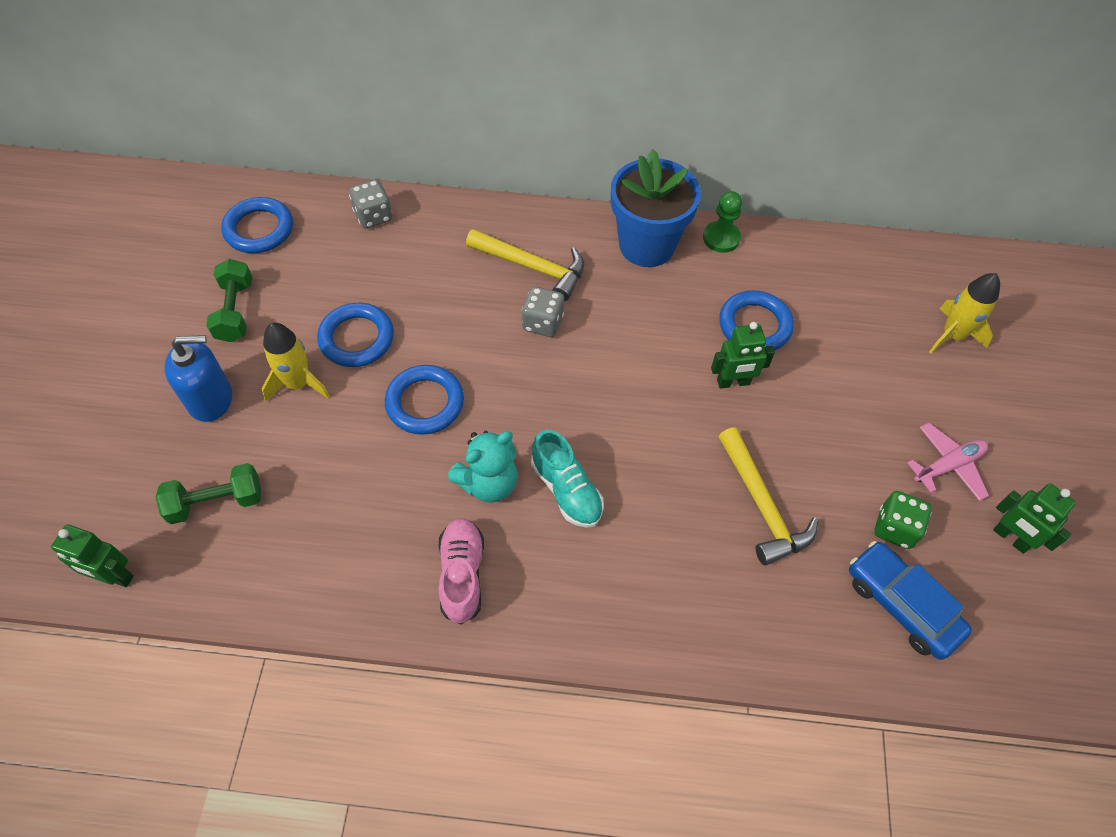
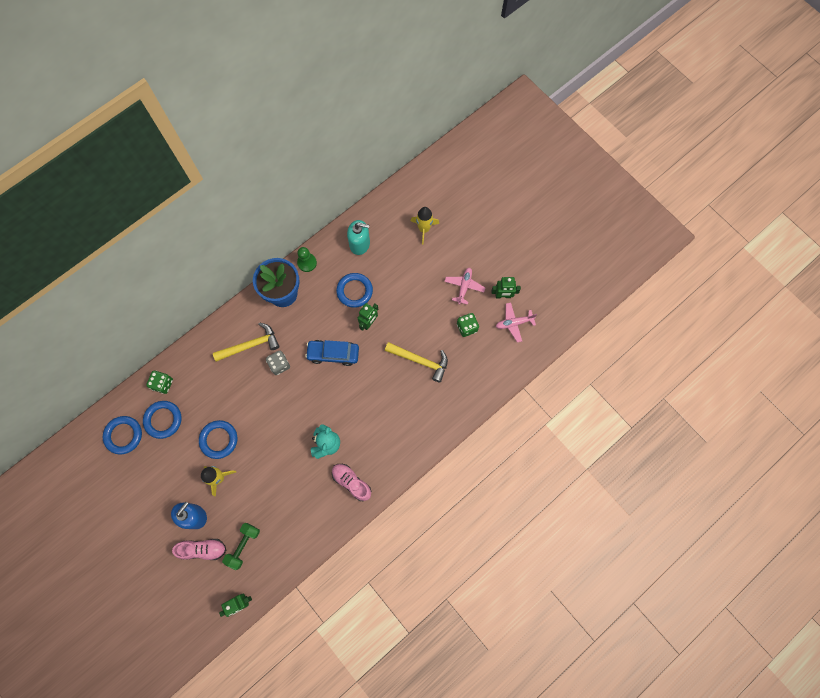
camera: 45 degrees left, 15 degrees up
green dumbbell [206,259,252,342] -> none
grey dice [349,180,392,229] -> green dice [146,371,173,394]
blue ring [385,365,464,435] -> blue ring moved to [143,401,182,439]
turquoise shoe [531,430,604,528] -> none
blue car [849,541,972,660] -> blue car moved to [305,340,359,366]
none -> pink shoe [172,539,226,560]
none -> turquoise soap dispenser [347,220,370,255]
none -> pink plane [496,302,537,343]

